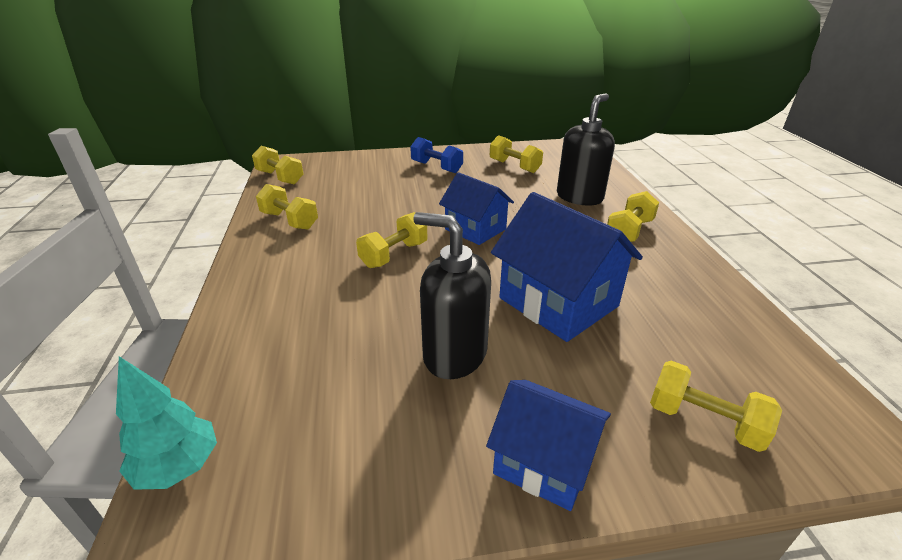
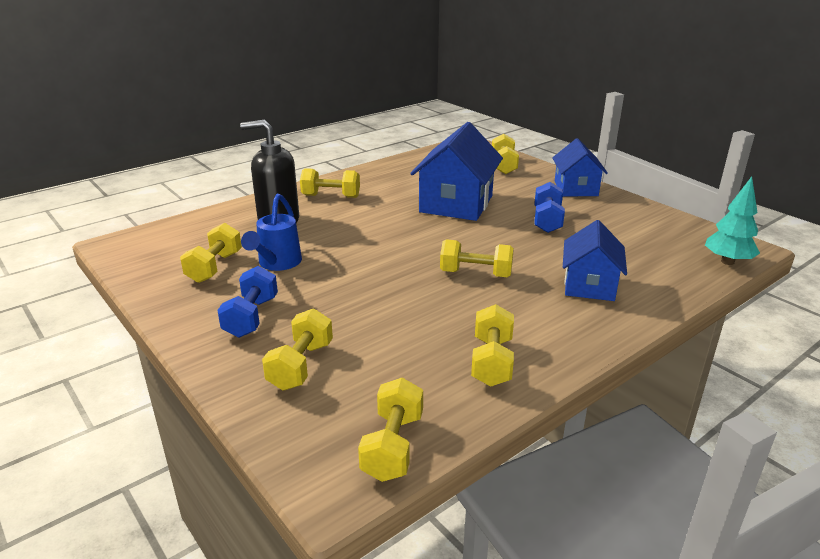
camera: 120 degrees left, 5 degrees down
black soap dispenser [413,212,491,379] -> blue dumbbell [534,182,565,233]
blue house [439,172,514,245] -> blue house moved to [563,220,627,301]
none -> blue watering can [241,194,302,271]
none -> yellow dumbbell [262,308,333,390]

